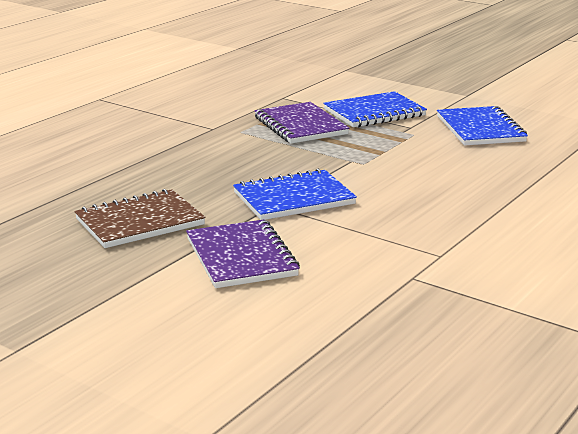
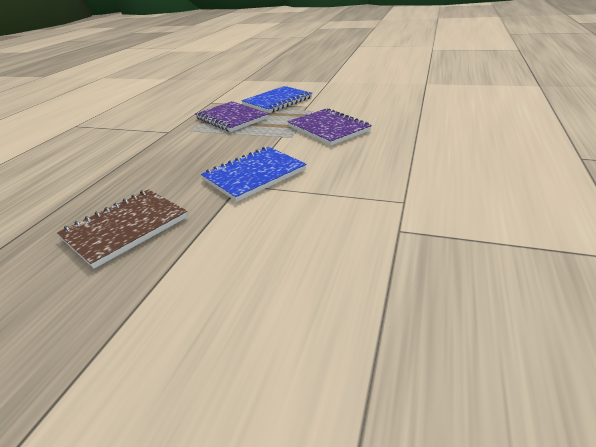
camera: 15 degrees left, 10 degrees up
purple notebook [186,219,300,288] -> purple notebook moved to [287,108,372,146]
blue notebook [437,106,528,146] -> none

